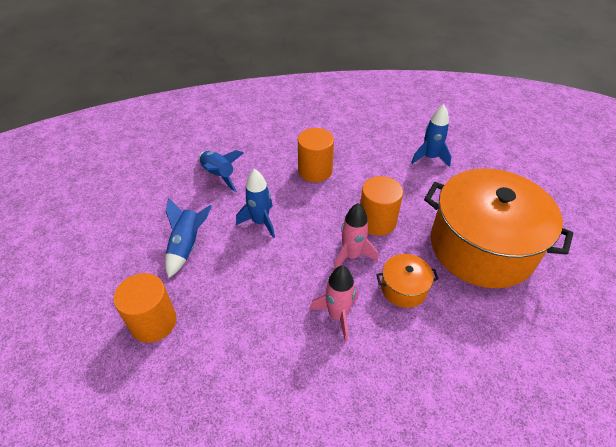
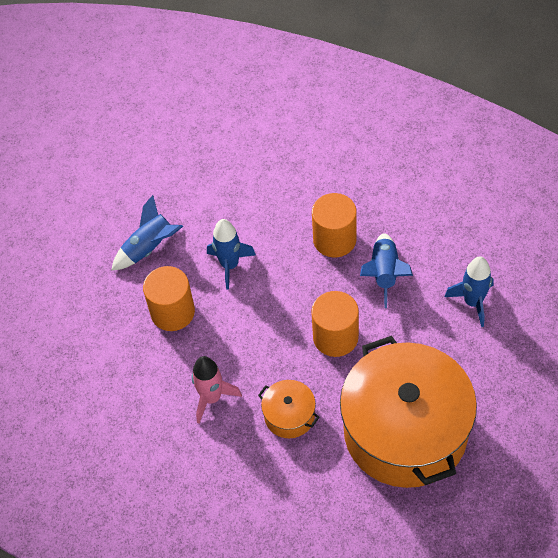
camera: 45 degrees right, 10 degrees up
orange cylinder [113,273,177,343] -> orange cylinder moved to [143,266,195,331]
blue rocket [199,150,244,192] -> blue rocket moved to [360,233,413,308]
pink rocket [334,203,378,270] -> none

